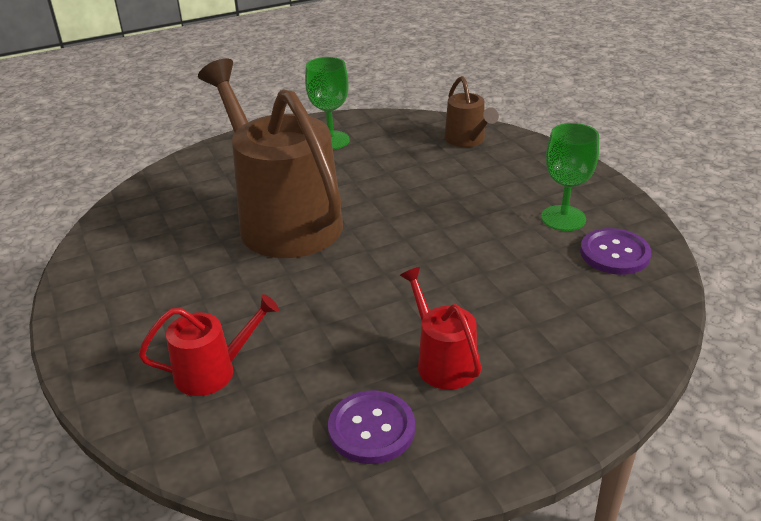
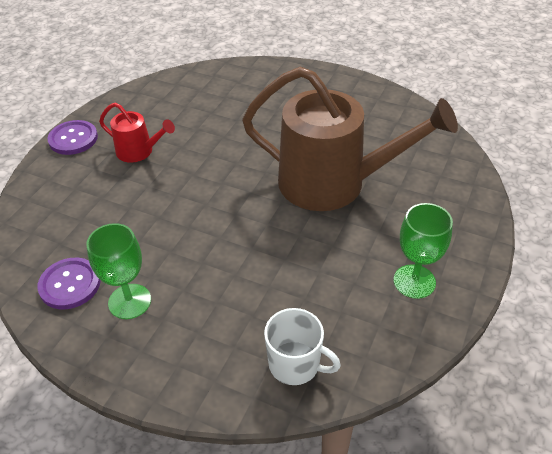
camera: 140 degrees right, 10 degrees up
red watering can [139,294,279,396] -> none
purple button [328,390,415,464] -> purple button moved to [47,120,98,155]
brown watering can [445,76,499,147] -> white mug [264,308,341,385]

